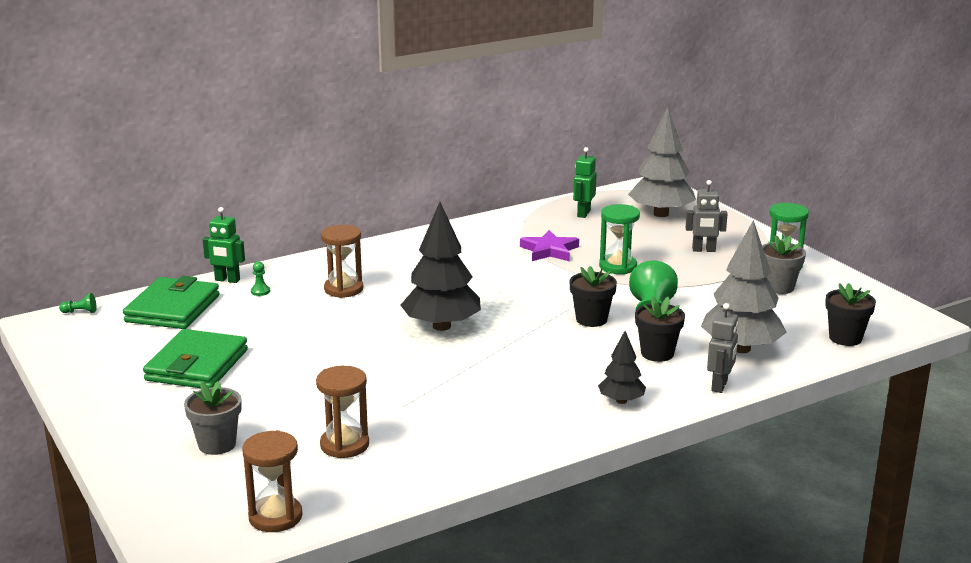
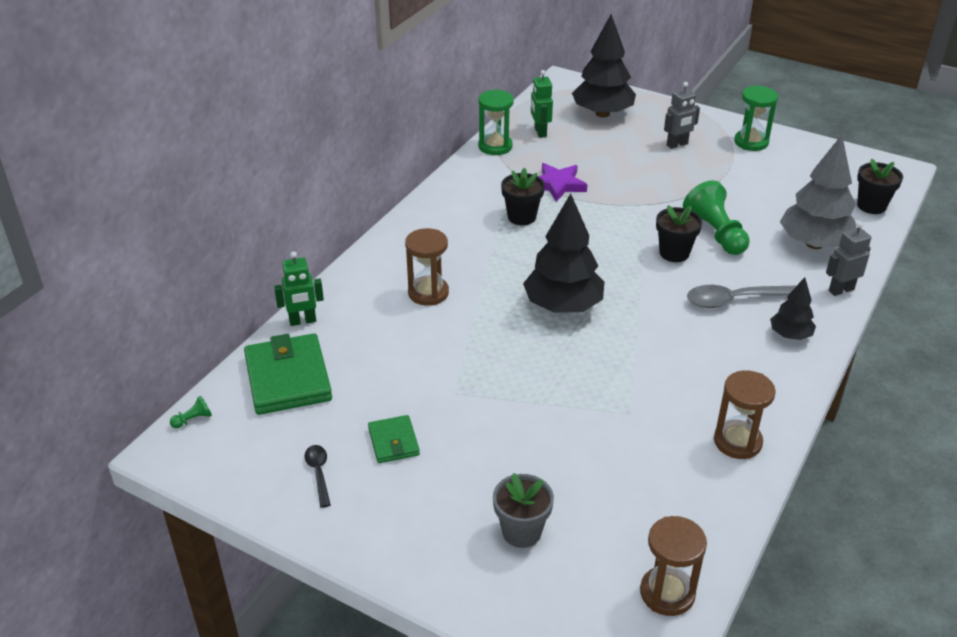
camera: 30 degrees left, 15 degrees up
green wallet [143,329,248,388] -> green wallet [368,415,420,463], size x0.54
green pawn [251,261,270,296] -> none
brown hourglass [316,366,369,458] -> brown hourglass moved to [714,370,776,459]
green hourglass [599,204,640,274] -> green hourglass moved to [478,89,514,155]
grey tree [628,107,696,217] -> black tree [572,14,636,118]
black flower pot [635,296,685,362] -> black flower pot moved to [501,167,545,225]
grey robot [707,303,739,393] -> grey robot turned 105 degrees counterclockwise [826,222,871,296]
grey flower pot [762,235,806,294] -> none
none -> black spoon [305,445,331,508]
none -> grey spoon [687,285,796,308]

